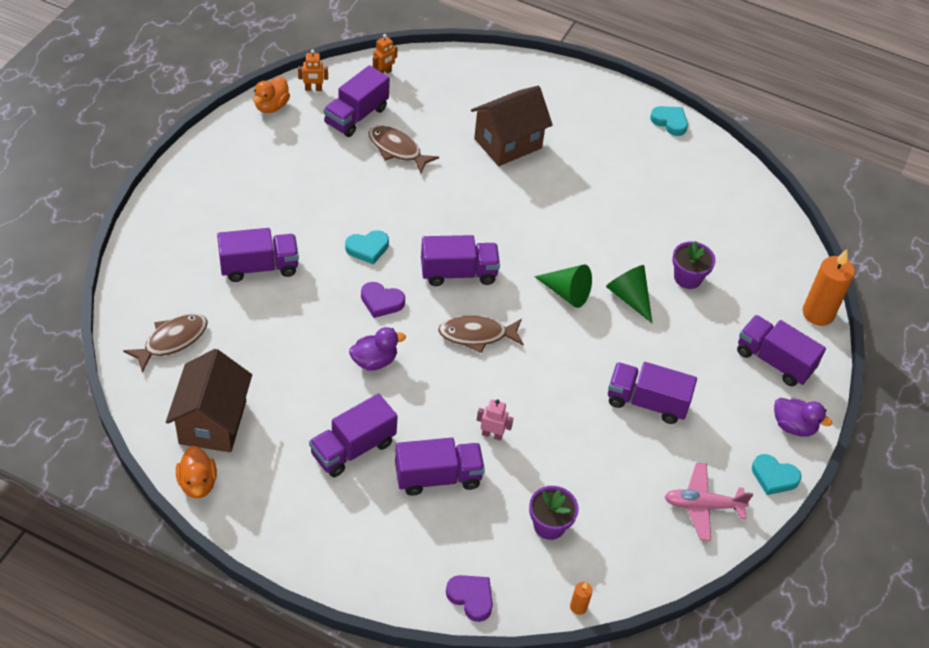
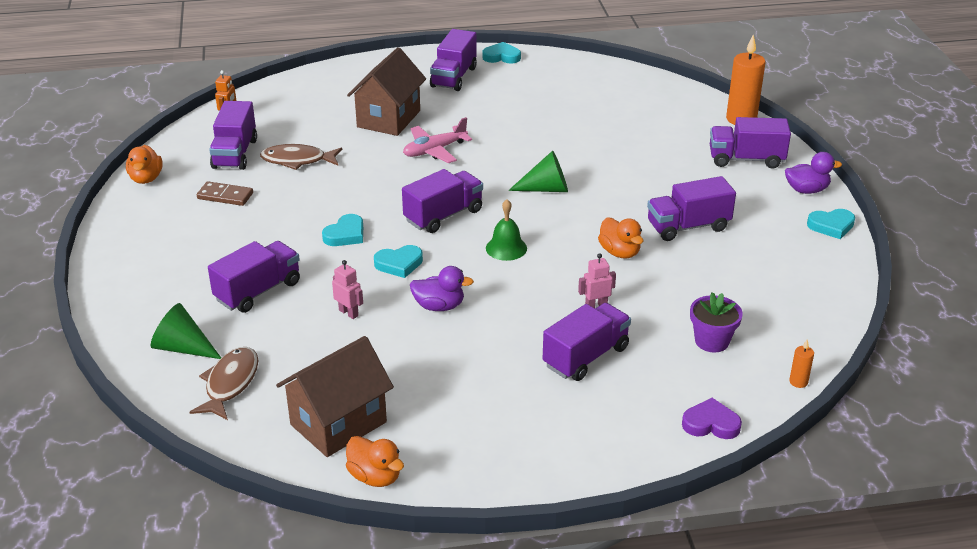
camera: 30 degrees left, 15 degrees down
brown house [166,349,252,452] -> brown house turned 75 degrees clockwise [276,336,394,457]
orange robot [298,49,328,91] -> none
purple truck [309,394,398,477] -> purple truck moved to [430,29,477,91]
purple duck [349,327,406,371] -> purple duck turned 60 degrees clockwise [410,266,474,311]
purple heart [361,282,405,318] -> turquoise heart [374,245,423,278]
brown fish [438,315,524,353] -> green bell [486,199,527,261]
green cone [606,265,652,323] -> green cone moved to [151,303,221,359]
pink plane [665,463,753,541] -> pink plane moved to [403,117,472,163]
purple flower pot [672,241,716,289] -> none
none -> brown domino [197,181,253,206]
none -> pink robot [332,260,363,319]
none -> orange duck [598,217,643,259]

